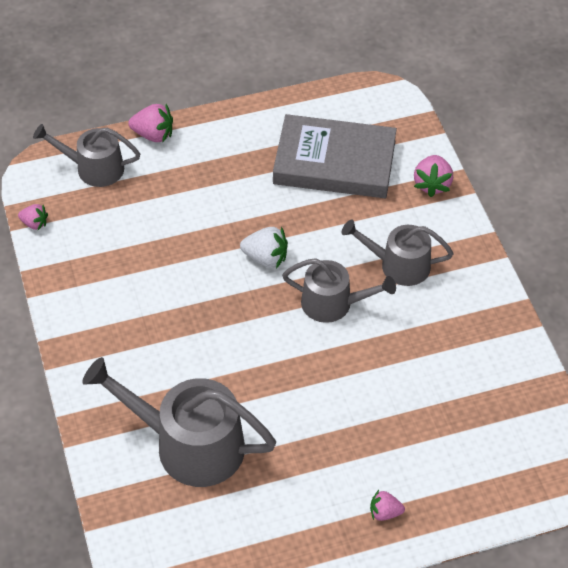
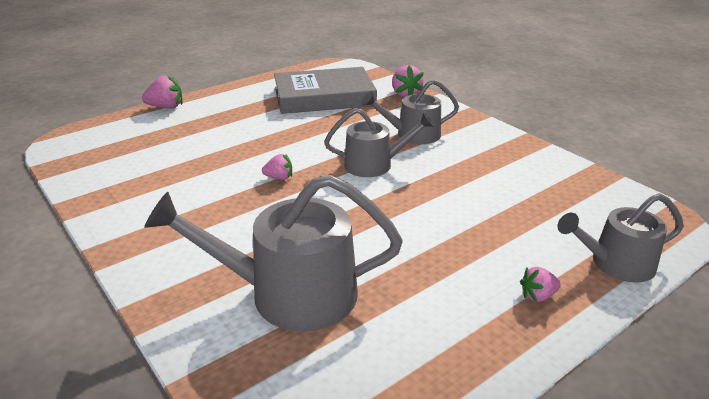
camera: 20 degrees left, 20 degrees down
pink strawberry [18,204,48,230] -> pink strawberry moved to [262,154,292,180]
grey watering can [33,124,140,187] -> grey watering can moved to [558,193,684,283]
white strawberry [240,227,288,268] -> none

